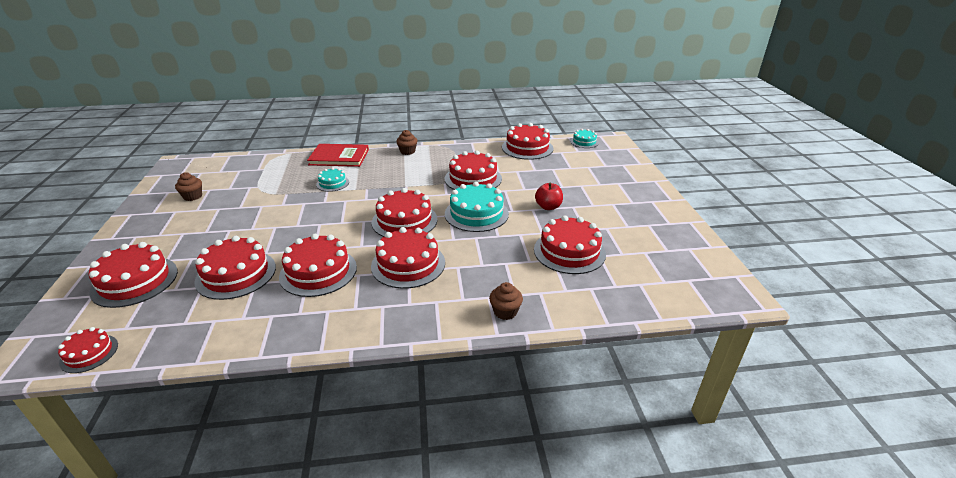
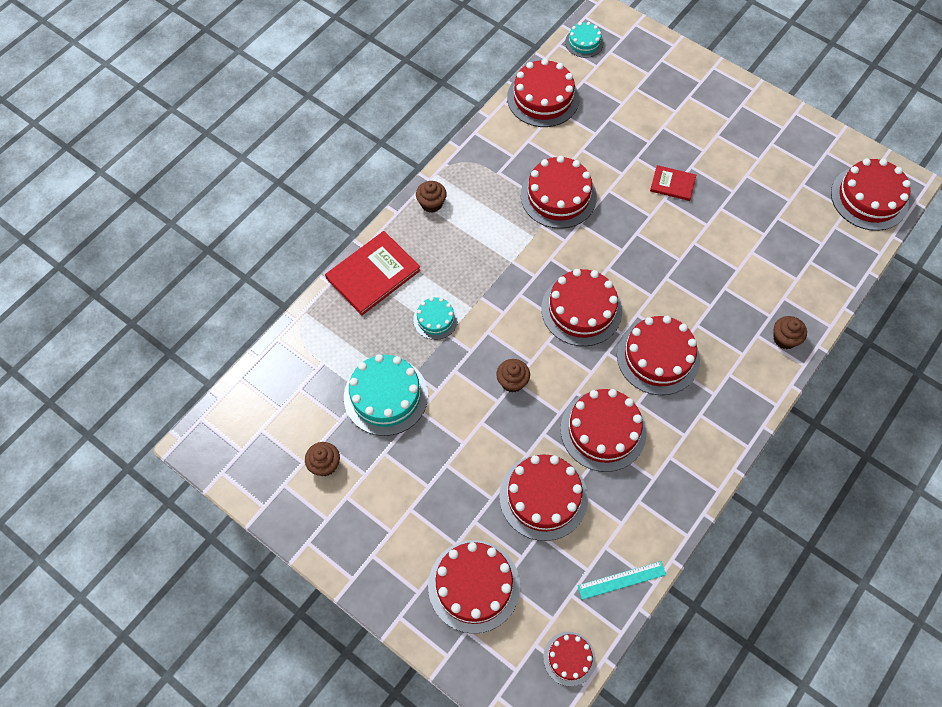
camera: 45 degrees left, 30 degrees up
turquoise cake [445,182,509,232] -> turquoise cake moved to [344,354,428,436]
red cake [534,215,606,274] -> red cake moved to [831,158,911,231]
red apple [535,183,563,210] -> red book [650,165,696,201]
none -> brown cupcake [496,359,530,393]
none -> turquoise ruler [577,561,666,600]

